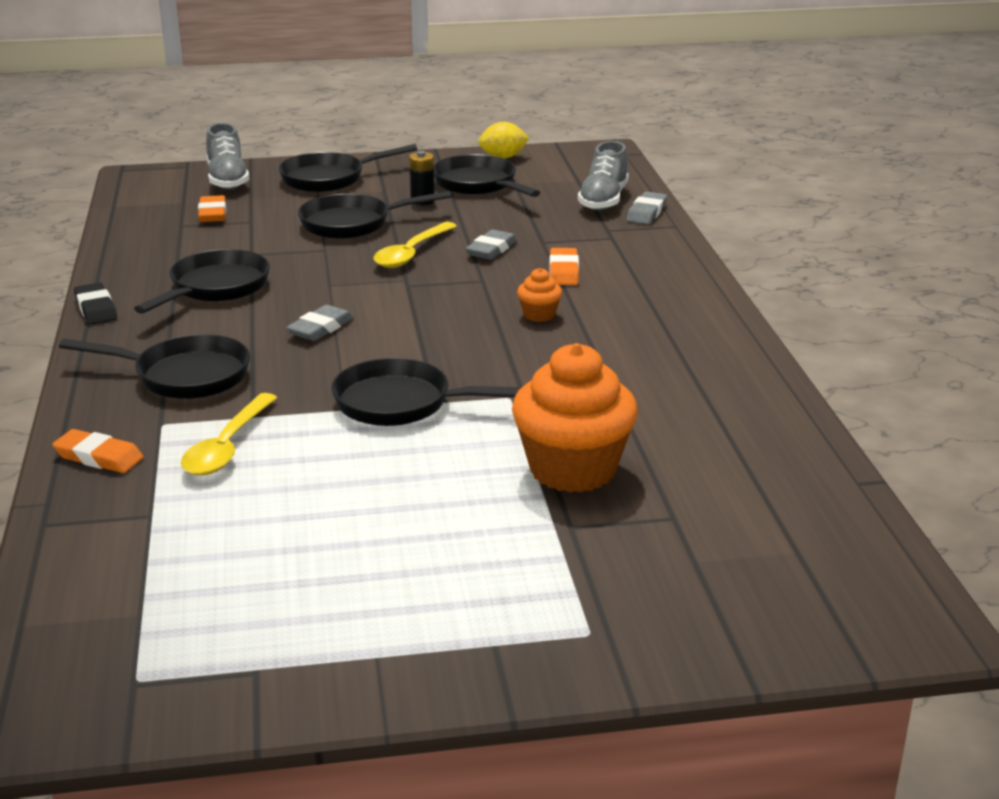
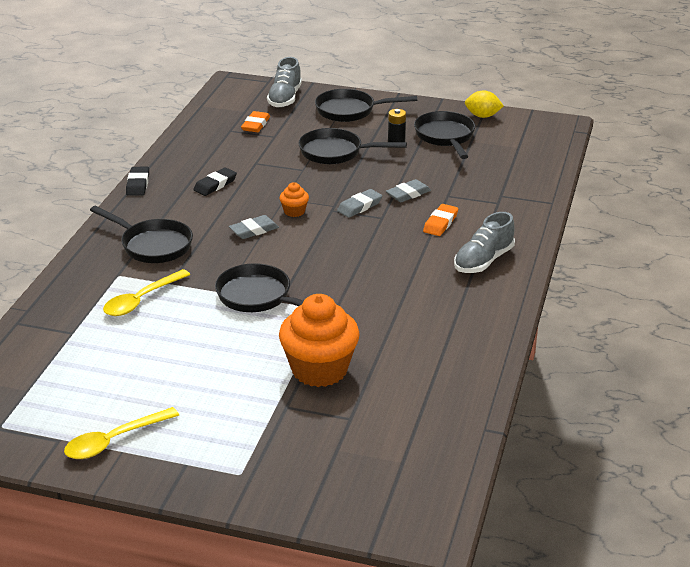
camera: 25 degrees right, 5 degrees up
orange eraser [52,429,144,473] -> none
black pan [134,249,270,314] -> black eraser [193,167,237,196]
yellow spoon [373,222,457,268] -> yellow spoon moved to [64,407,179,459]
orange cupcake [517,268,562,322] -> orange cupcake moved to [279,182,309,217]
grey shoe [578,141,629,210] -> grey shoe moved to [454,212,515,273]
grey eraser [627,191,667,225] -> grey eraser moved to [337,189,382,218]

